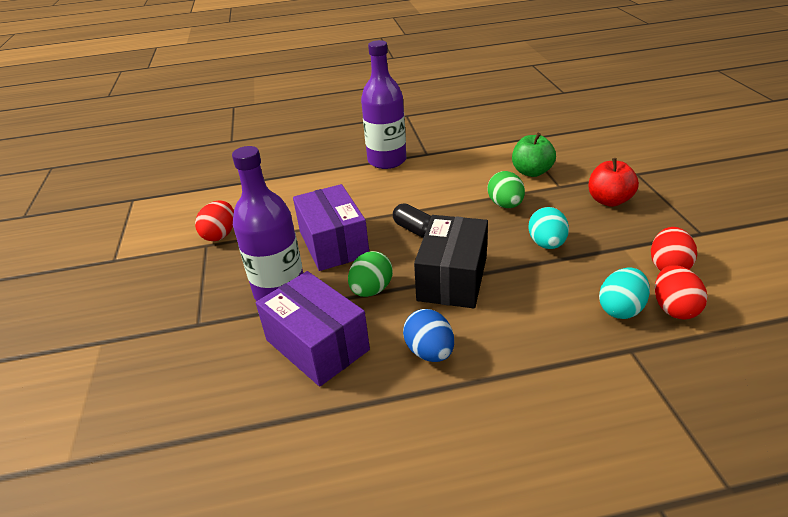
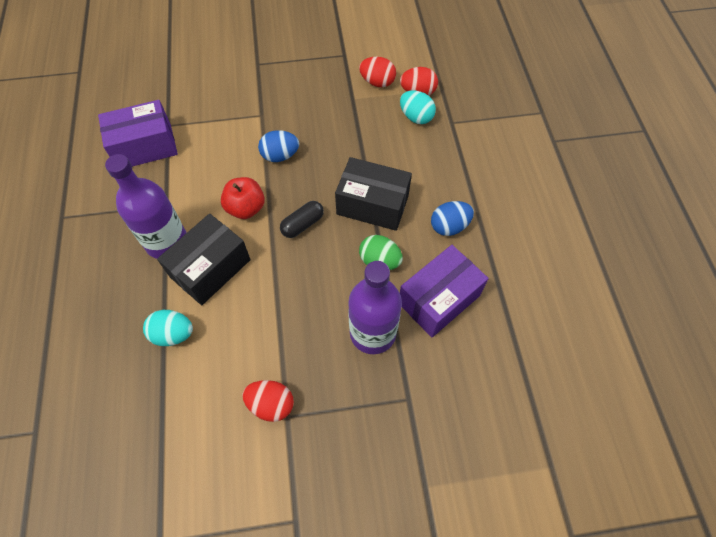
camera: 90 degrees left, 25 degrees up
purple box [293,184,369,271] -> purple box moved to [98,100,178,167]
green egg [487,171,525,208] -> blue egg [258,130,299,162]
green apple [512,133,556,177] -> none
turquoise egg [528,207,569,249] -> turquoise egg moved to [143,310,193,346]
red apple [589,158,639,207] -> red apple moved to [221,177,265,219]
none -> black box [157,213,251,305]

